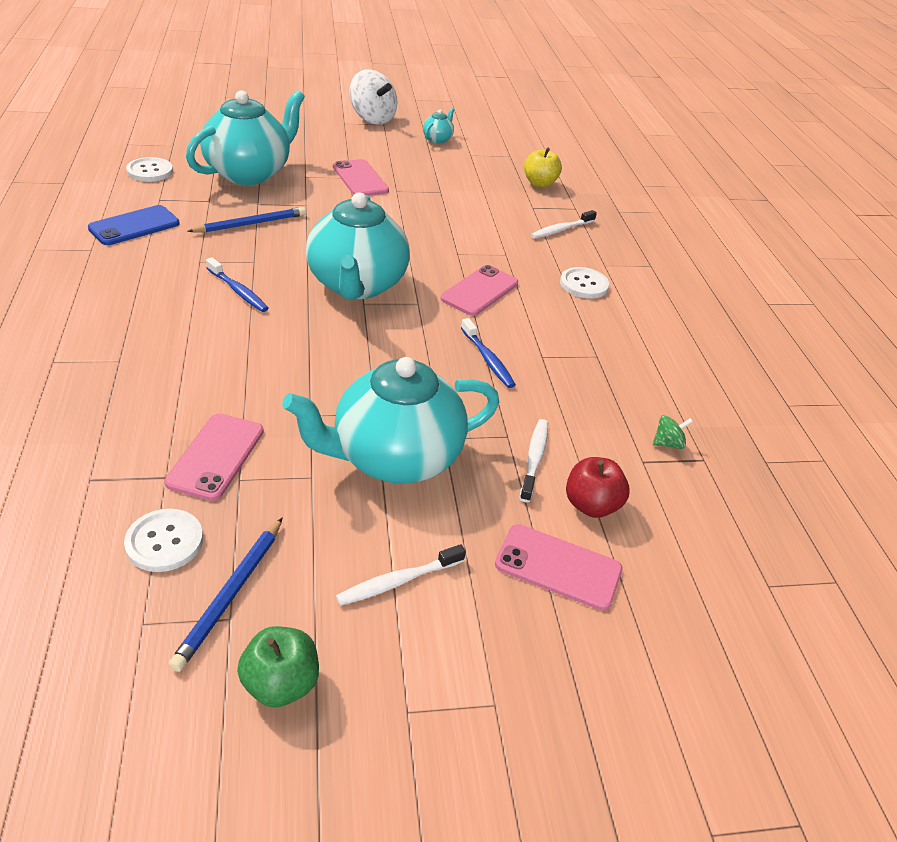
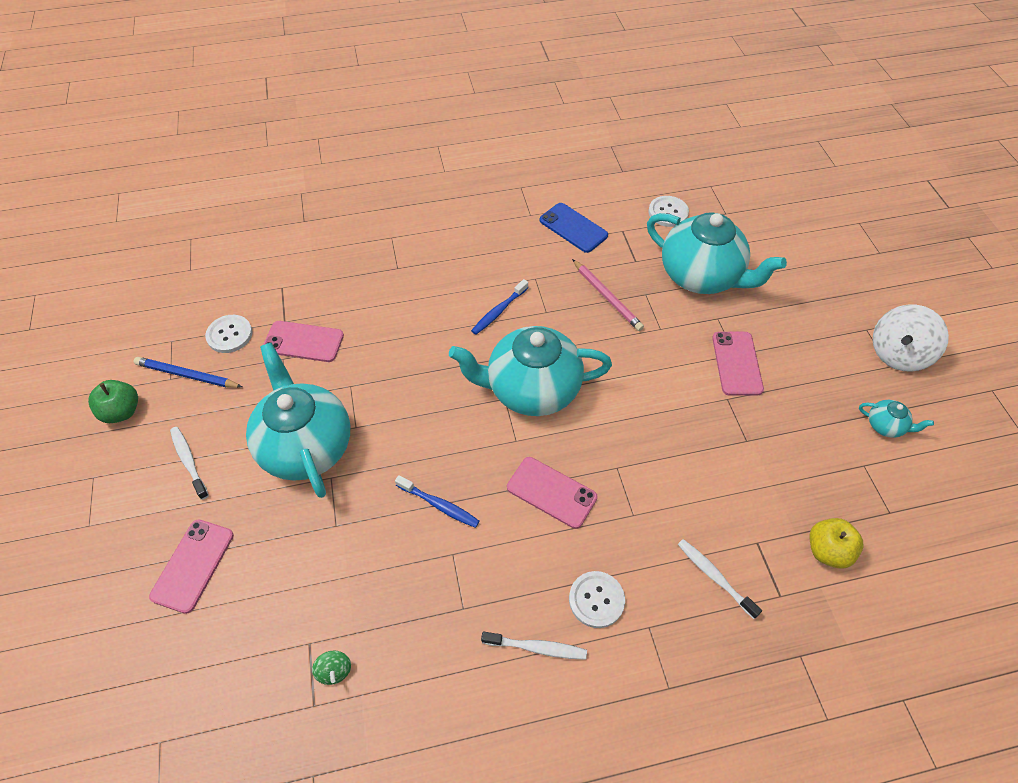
camera: 90 degrees right, 15 degrees up
blue pencil [187,207,306,233] -> pink pencil [572,259,644,331]
pink phone [333,159,389,196] -> pink phone turned 60 degrees counterclockwise [712,332,764,396]
blue toothbrush [461,318,516,388] -> blue toothbrush turned 120 degrees counterclockwise [395,475,480,528]
white toothbrush [520,419,548,502] -> white toothbrush moved to [481,632,587,660]
red apple [566,457,630,518] -> none

